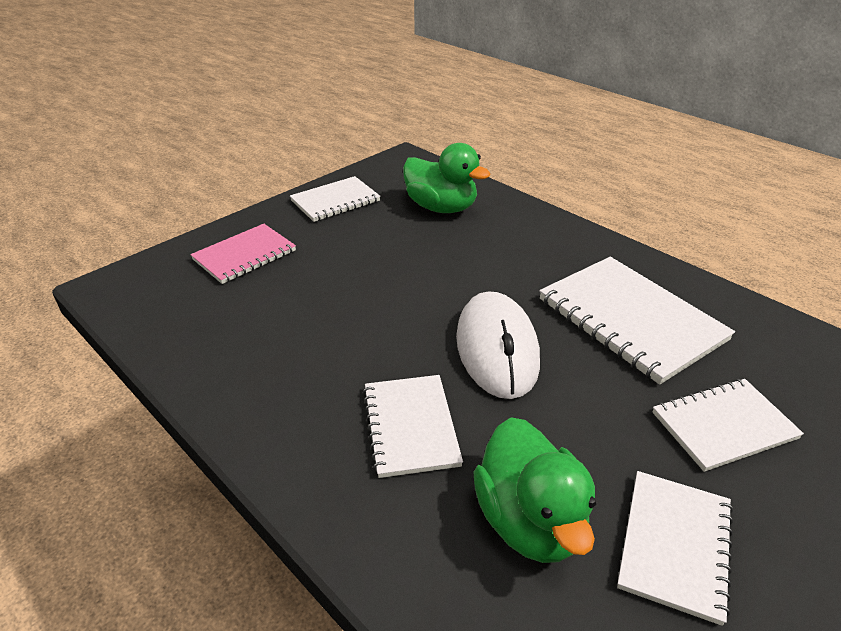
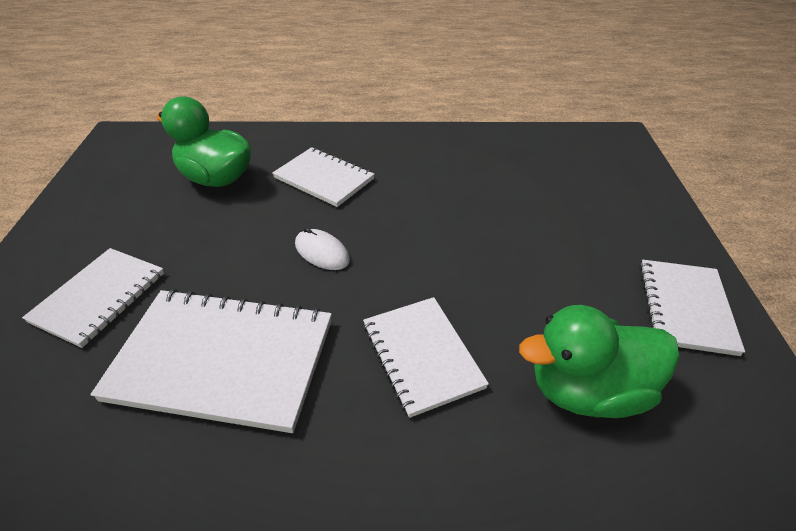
camera: 135 degrees right, 5 degrees up
pink notebook [190,224,296,284] -> none
white mouse [456,292,540,399] -> white mouse [295,228,350,270], size x0.49
white notebook [617,471,733,626] -> white notebook moved to [363,297,489,418]

